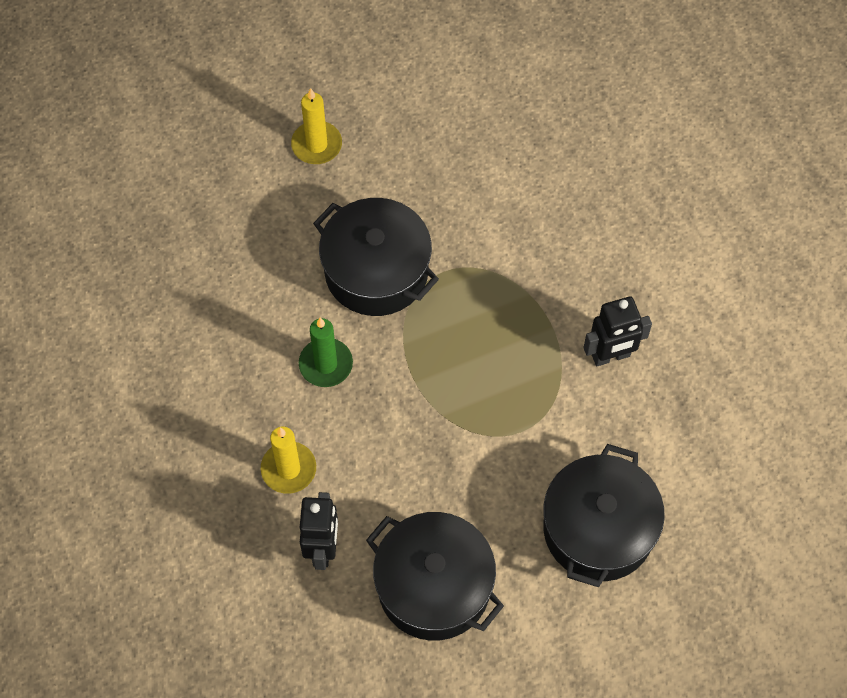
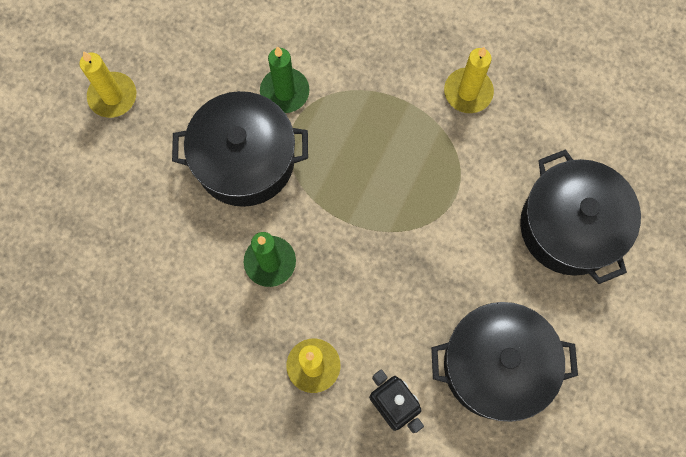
camera: 40 degrees left, 10 degrees up
black robot [583,296,652,366] -> yellow candle [444,47,494,113]
none -> green candle [260,46,310,113]

